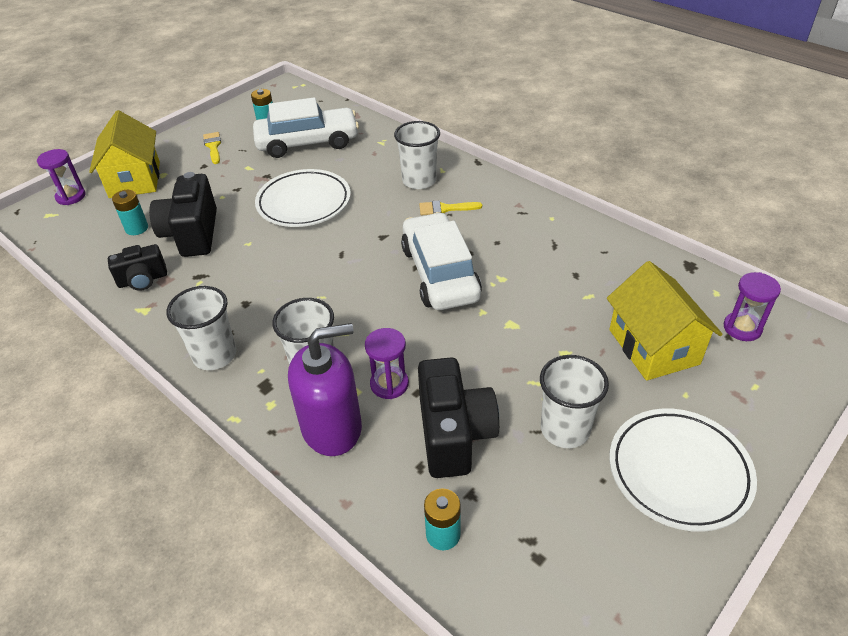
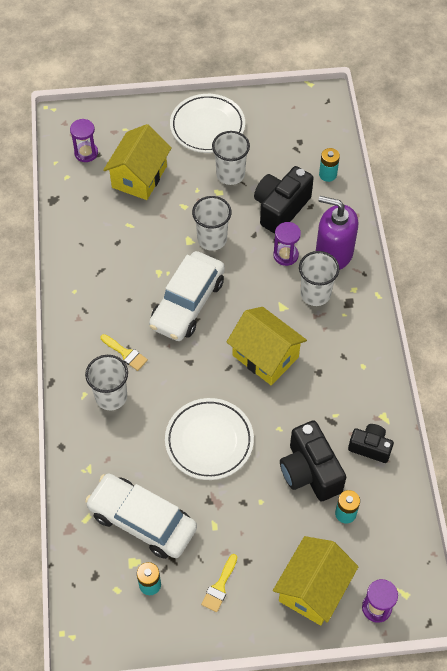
camera: 140 degrees left, 15 degrees up
black camera [149,172,217,257] -> black camera turned 120 degrees clockwise [280,420,346,502]
white cup [166,286,236,370] -> white cup moved to [192,196,232,251]
none -> yellow house [227,307,307,385]

